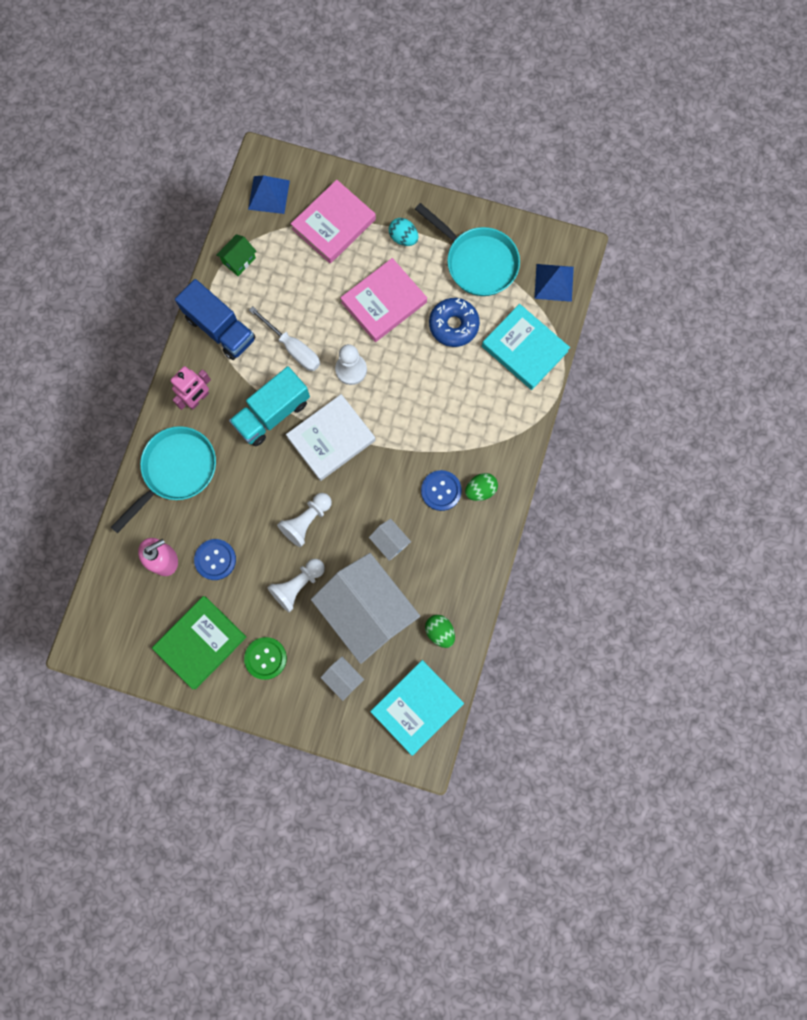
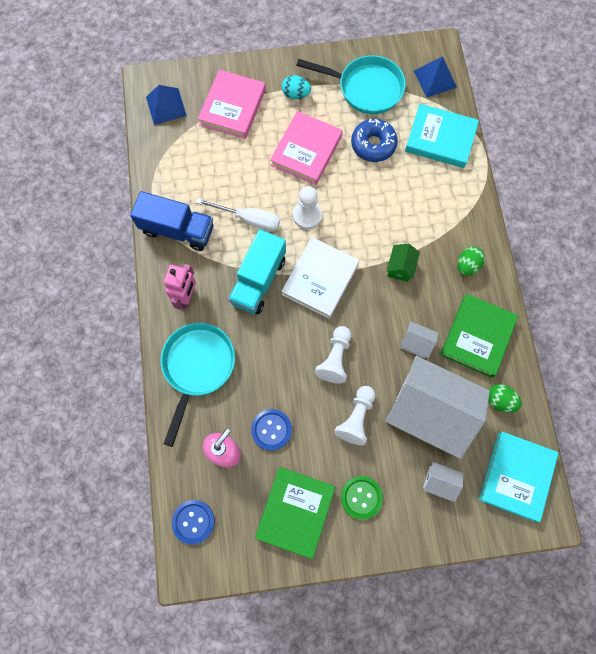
camera: 25 degrees left, 5 degrees down
green house [216,234,256,276] -> green house moved to [387,244,420,282]
blue button [421,470,462,511] -> blue button moved to [172,500,215,544]
none -> green book [440,294,518,378]

